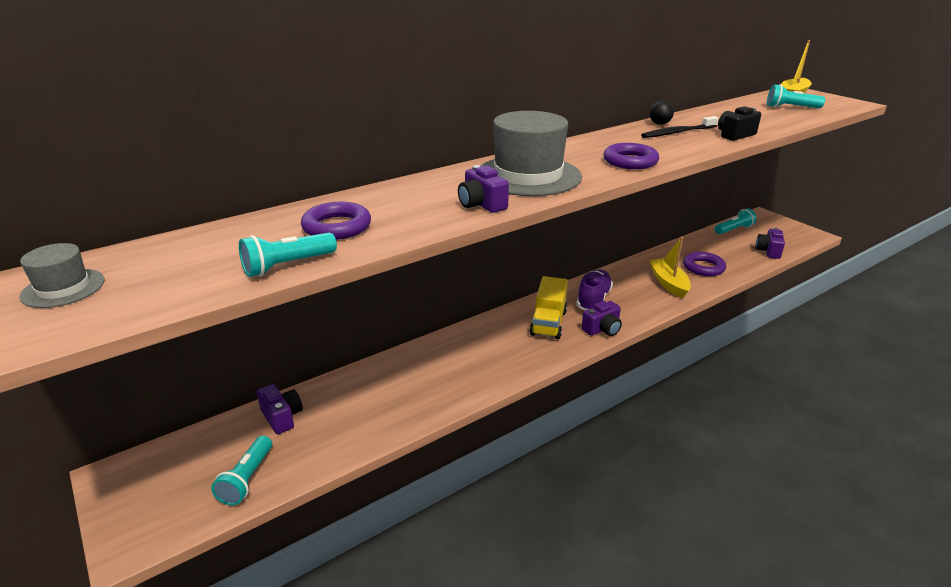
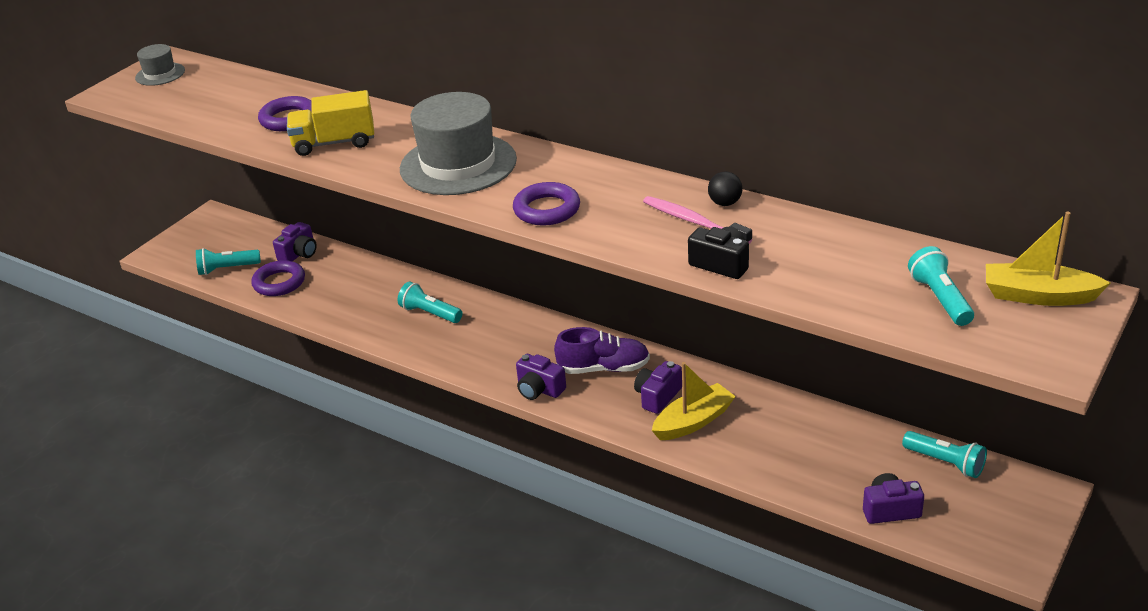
camera: 70 degrees right, 5 degrees up
turquoise flashlight [239,233,337,277] -> turquoise flashlight moved to [398,282,462,323]
purple camera [458,165,509,213] -> purple camera moved to [634,361,682,414]
yellow truck [530,276,568,339] -> yellow truck moved to [287,90,374,156]
black toothbrush [641,116,718,138] -> pink toothbrush [643,196,752,244]
purple ring [683,252,726,276] -> purple ring moved to [251,260,305,296]

